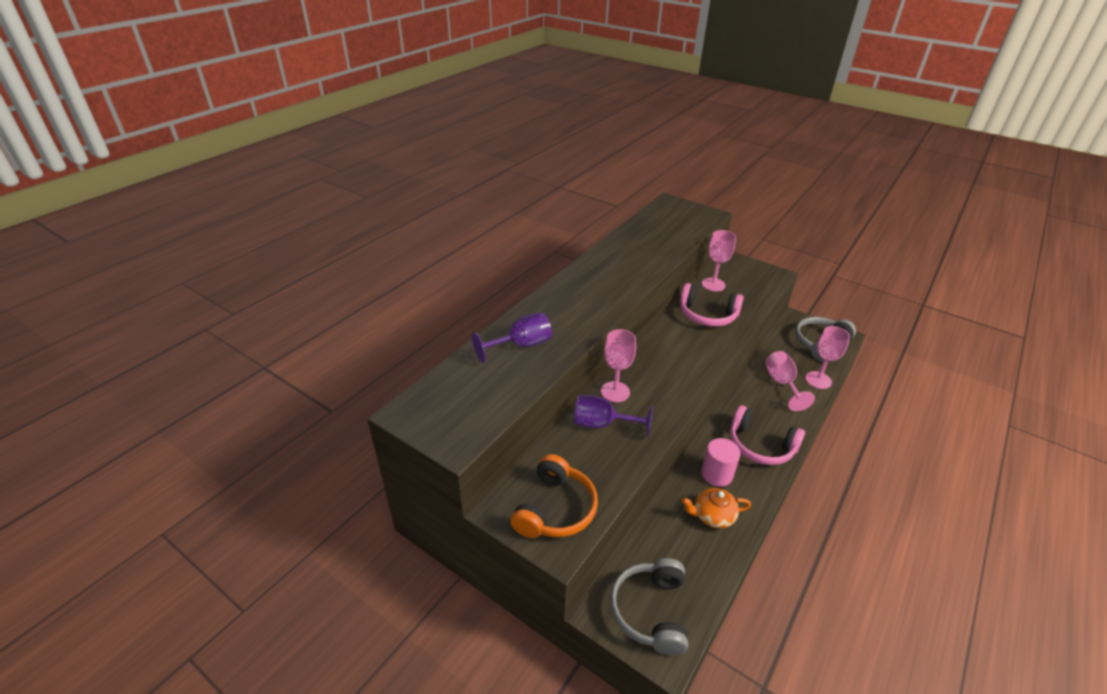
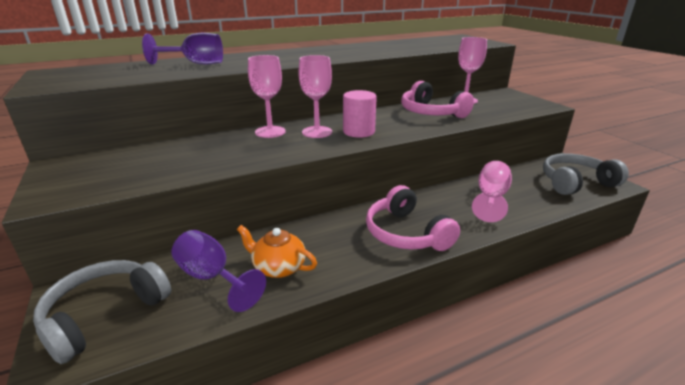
camera: 30 degrees right, 10 degrees down
orange headphones [511,454,598,538] -> none
purple goblet [574,395,653,437] -> purple goblet moved to [172,230,266,312]
pink cylinder [701,438,741,487] -> pink cylinder moved to [343,90,377,138]
pink goblet [805,326,850,389] -> pink goblet moved to [298,55,332,138]

